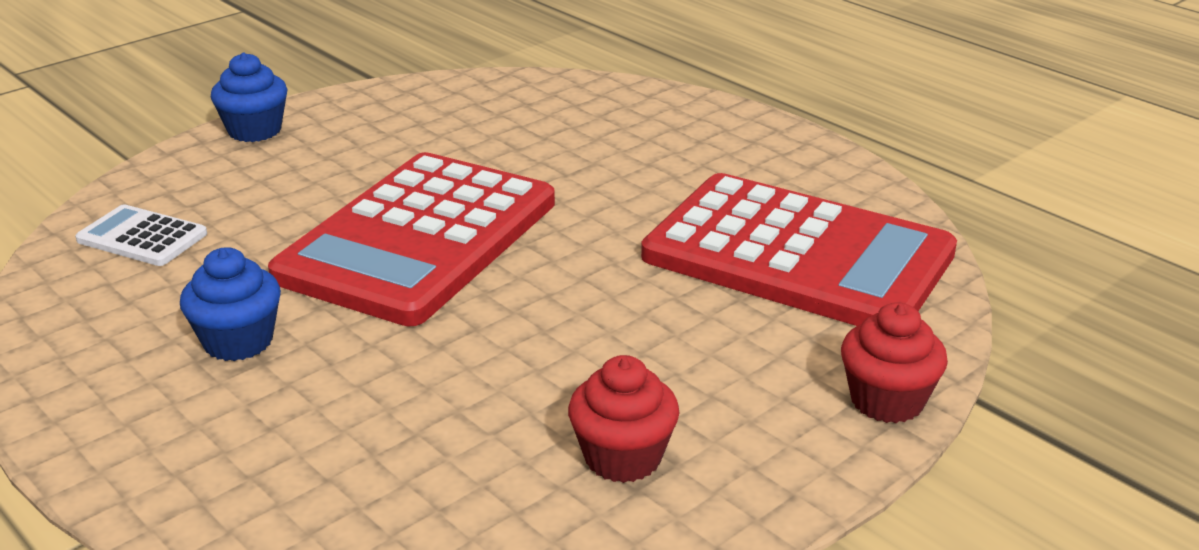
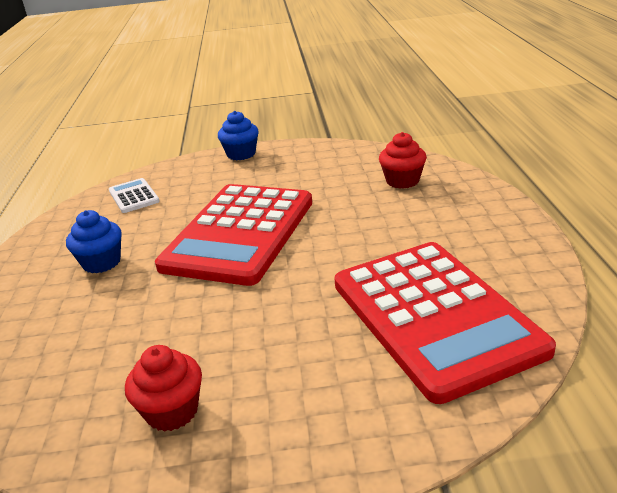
camera: 40 degrees right, 0 degrees up
red calculator [268,152,555,326] -> red calculator turned 45 degrees counterclockwise [155,184,312,286]
red cupcake [841,302,948,423] -> red cupcake moved to [379,132,427,189]

